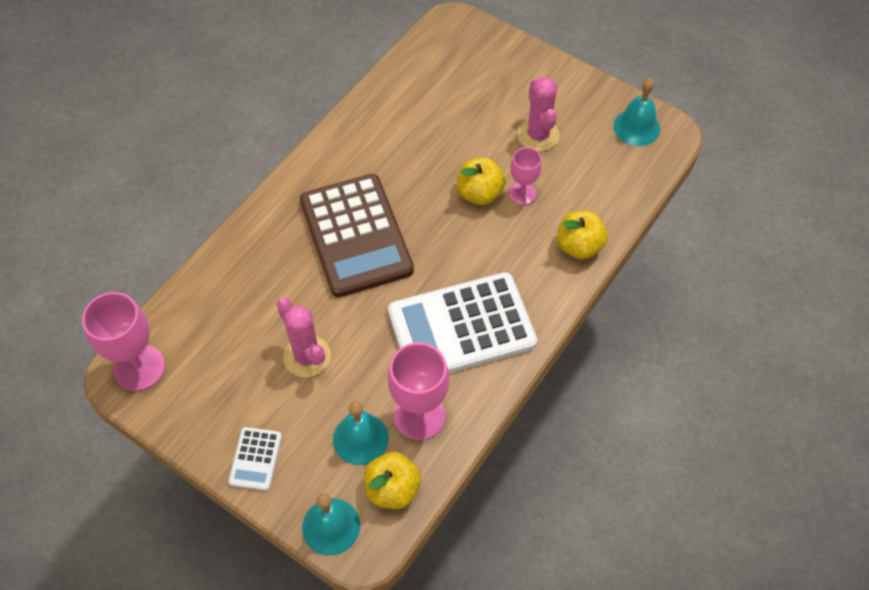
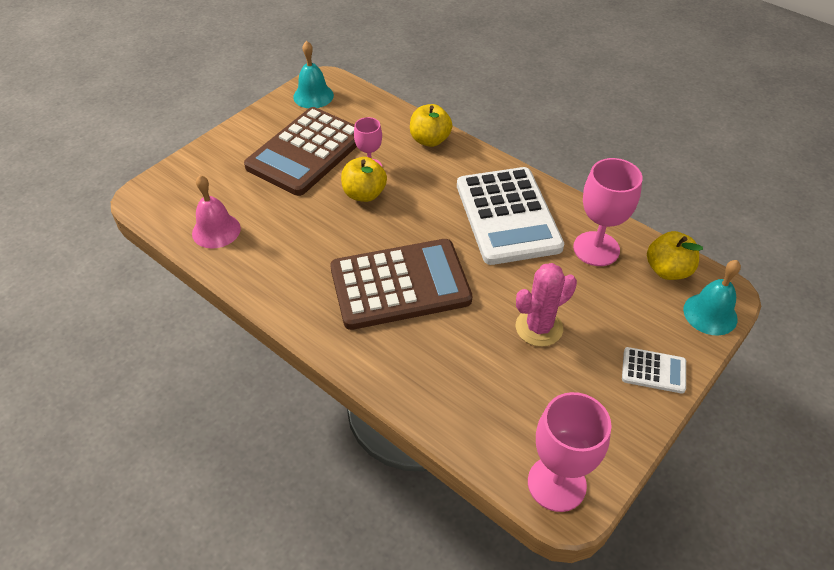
camera: 85 degrees left, 10 degrees down
turquoise bell [333,401,389,465] -> none
pink cactus [517,77,559,151] -> brown calculator [244,107,357,196]
none -> pink bell [192,175,241,249]

